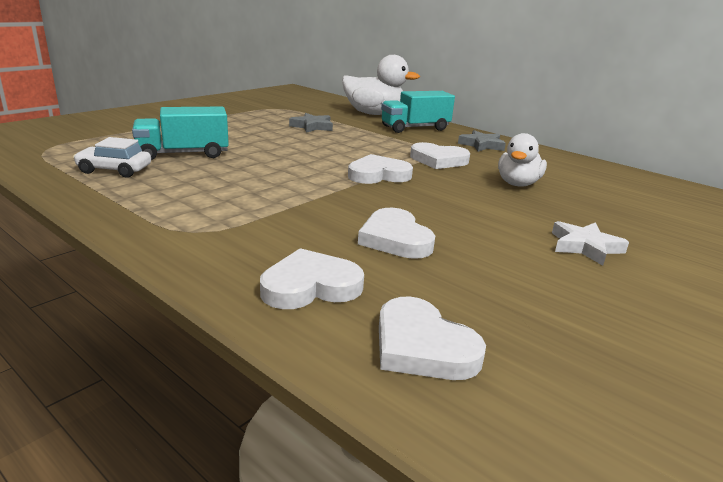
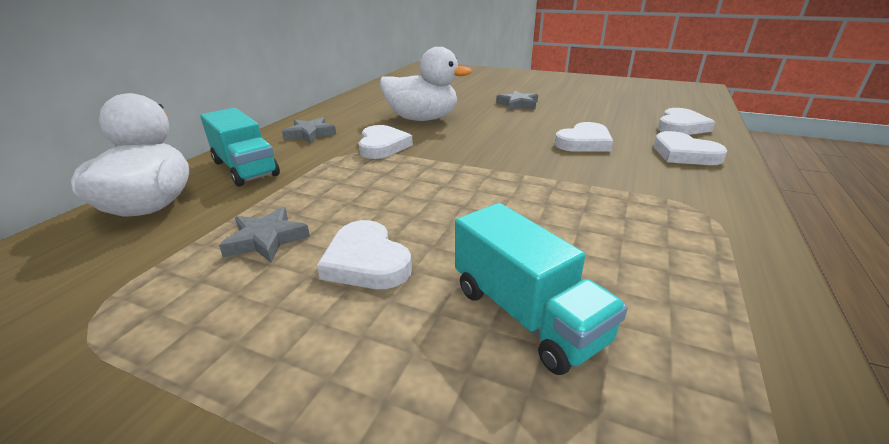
camera: 105 degrees left, 5 degrees up
white car [73,137,151,178] -> none
white heart [348,154,413,184] -> white heart moved to [317,220,412,289]
white duck [498,133,547,186] -> white duck [380,47,472,121], size x1.53
white star [552,221,629,266] -> grey star [496,91,538,110]

